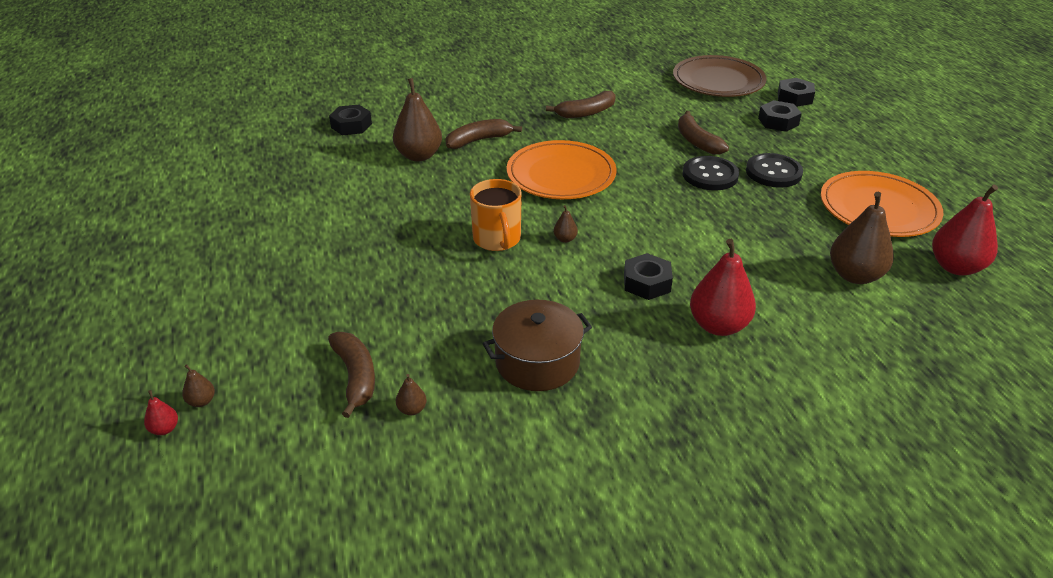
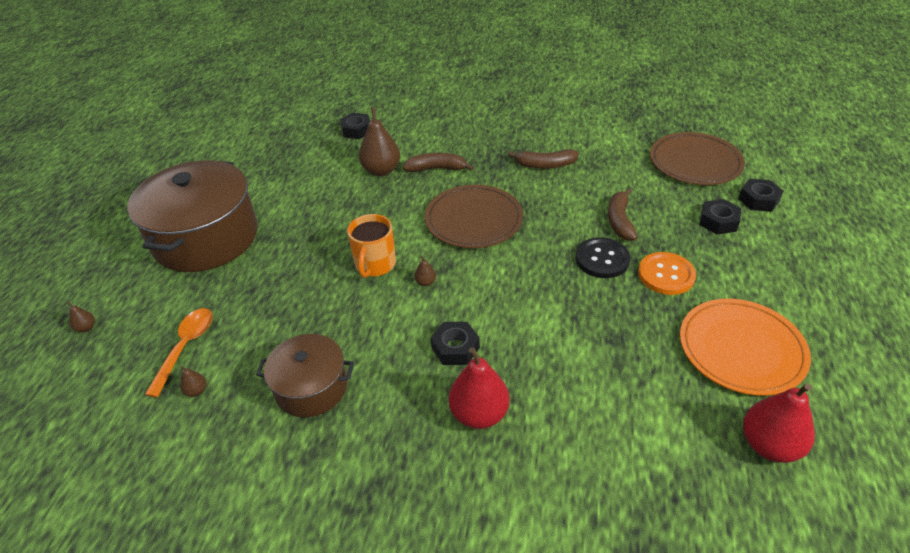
camera: 30 degrees right, 5 degrees up
red pear [144,390,178,435] -> none
brown banana [328,332,375,418] -> orange spoon [145,308,213,398]
orange plate [507,140,617,199] -> brown plate [425,185,523,248]
black button [746,153,803,188] -> orange button [638,252,696,295]
brown pear [830,192,894,284] -> none
none -> brown pot [127,160,258,272]

